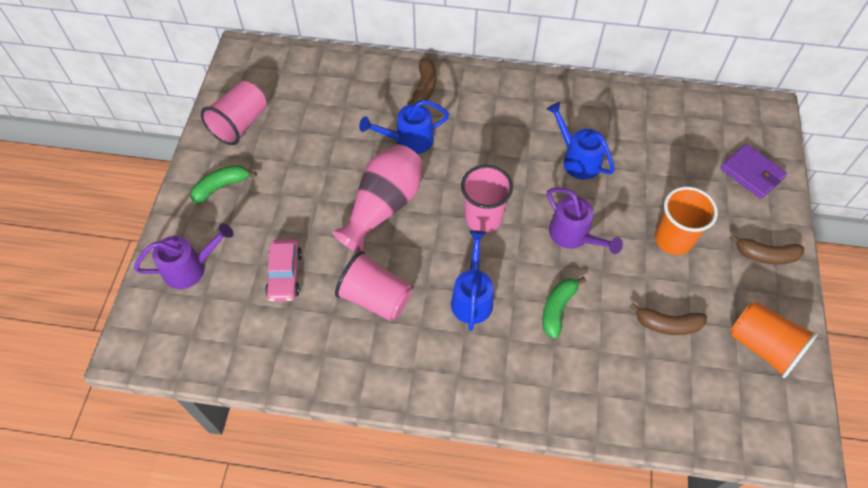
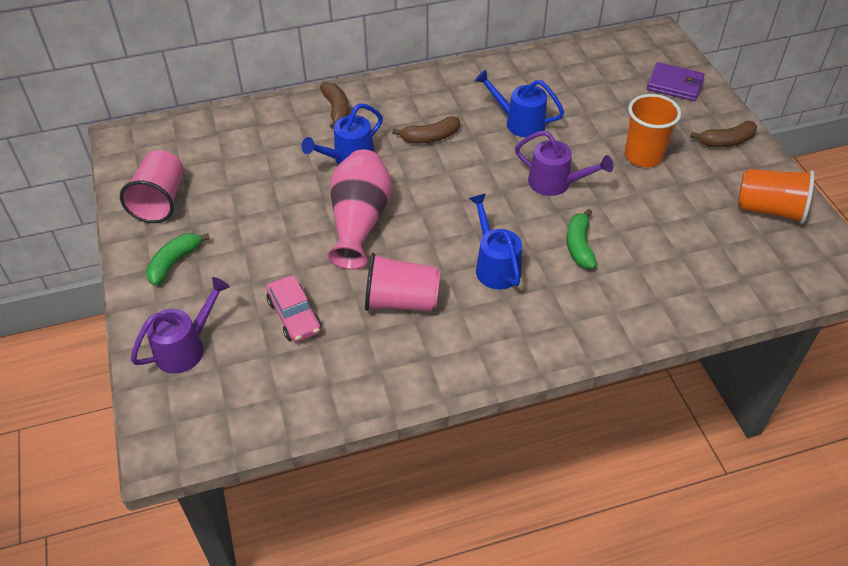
camera: 25 degrees left, 10 degrees down
pink cup [461,165,513,233] -> none
brown banana [630,303,707,335] -> brown banana moved to [392,116,460,144]

